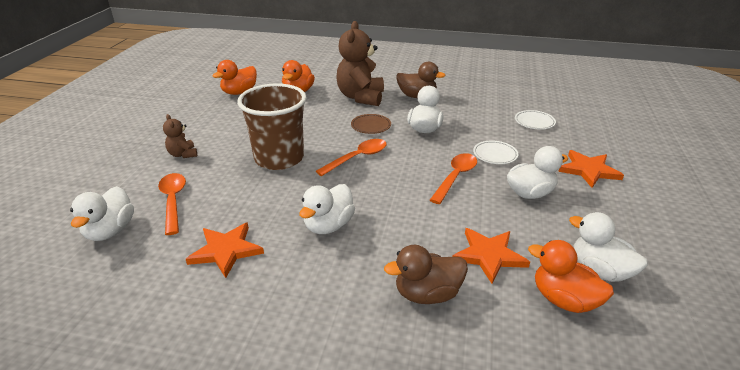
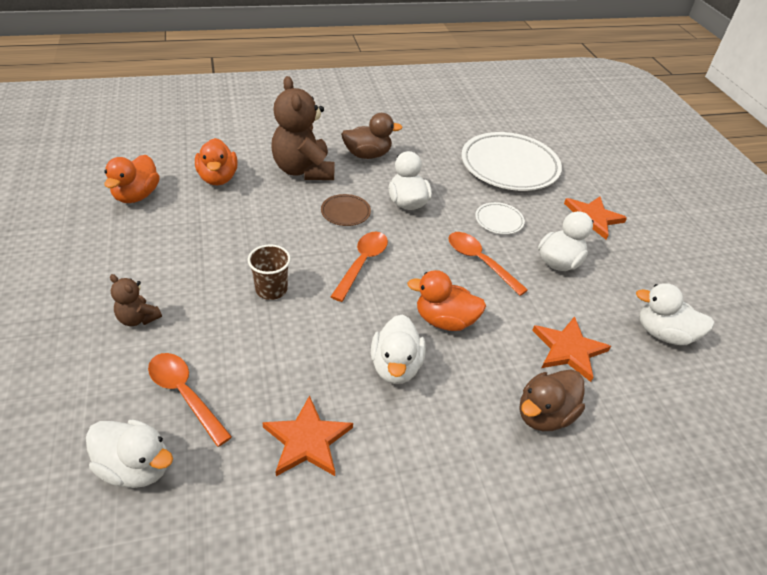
camera: 30 degrees left, 10 degrees up
white duck [70,186,134,241] -> white duck turned 45 degrees counterclockwise [86,419,173,488]
brown cup [237,83,306,170] -> brown cup [248,244,291,300], size x0.50
orange spoon [430,153,477,204] -> orange spoon turned 45 degrees counterclockwise [448,232,528,296]
white plate [515,110,556,130] -> white plate [462,132,562,191], size x2.25
orange duck [528,240,614,313] -> orange duck moved to [407,270,486,331]

